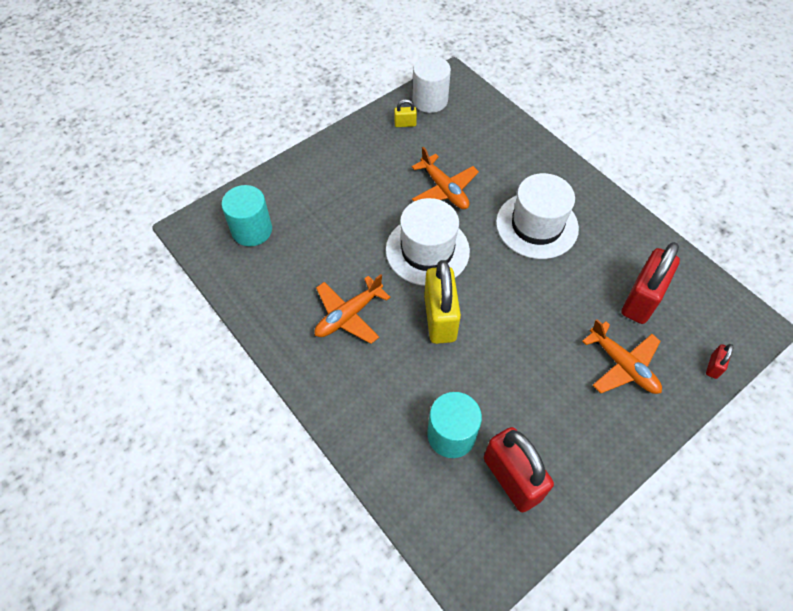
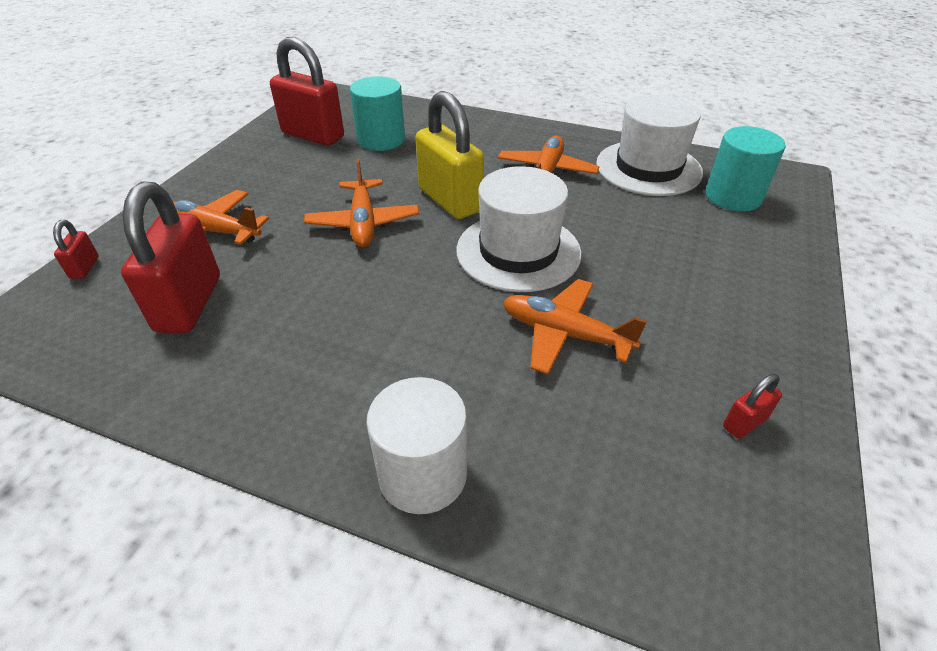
camera: 150 degrees right, 15 degrees down
yellow padlock [394,99,417,127] -> red padlock [723,374,782,439]
white cylinder [412,56,451,113] -> white cylinder moved to [366,377,467,514]
white hat [496,173,579,259] -> white hat moved to [596,95,703,196]
none -> orange plane [304,159,419,247]

